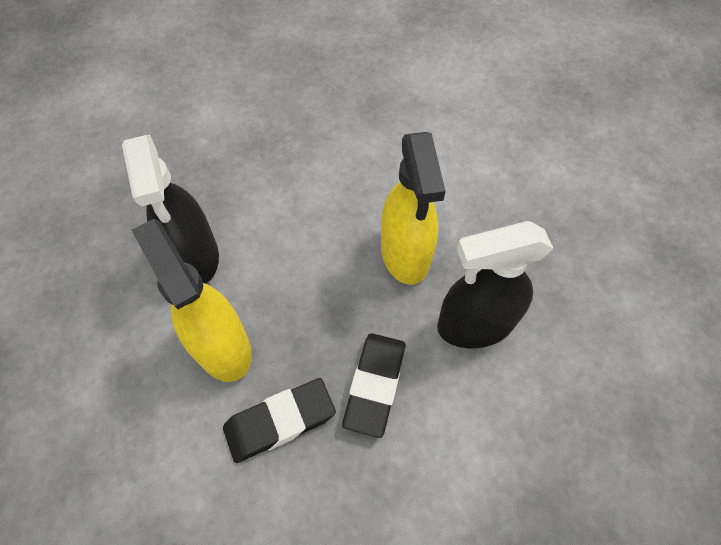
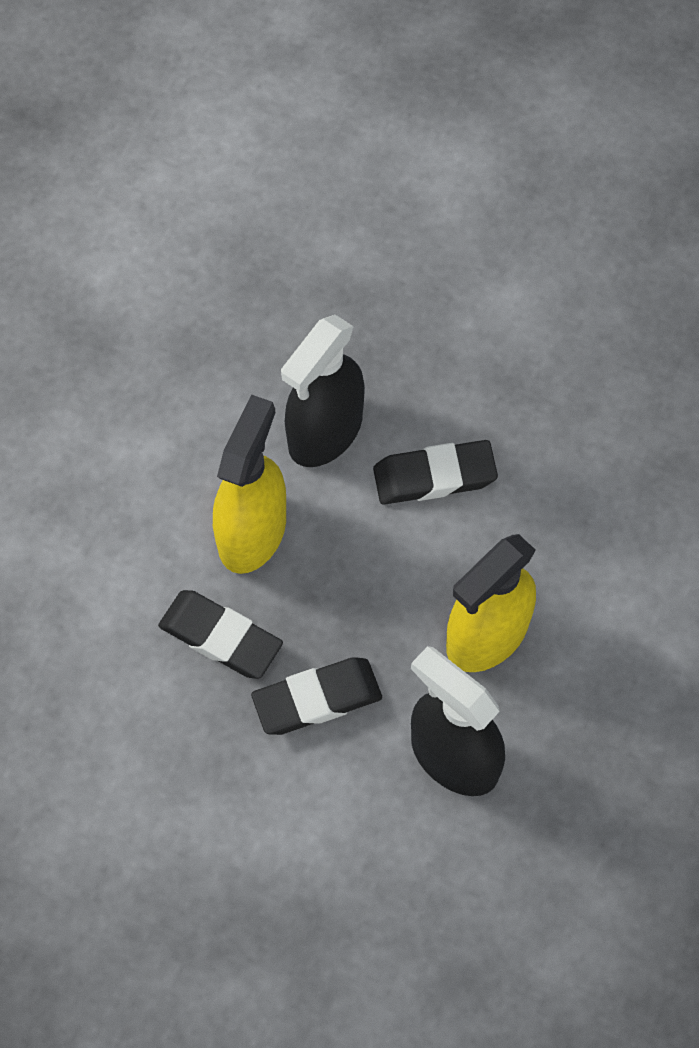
camera: 55 degrees right, 5 degrees up
none -> black eraser [373,440,498,505]

